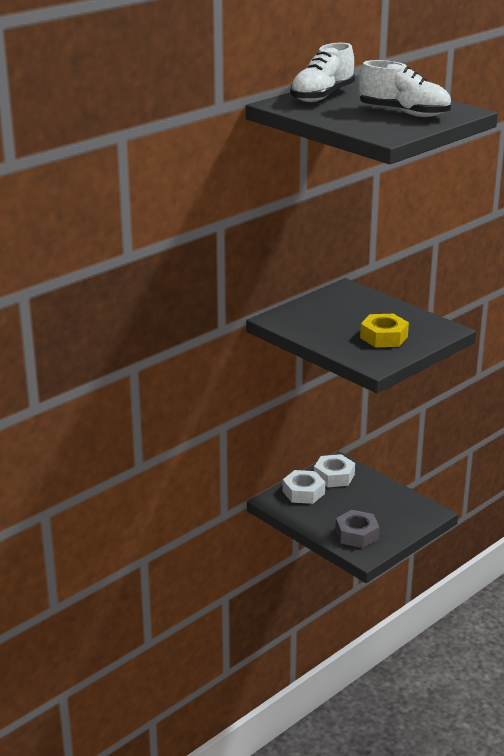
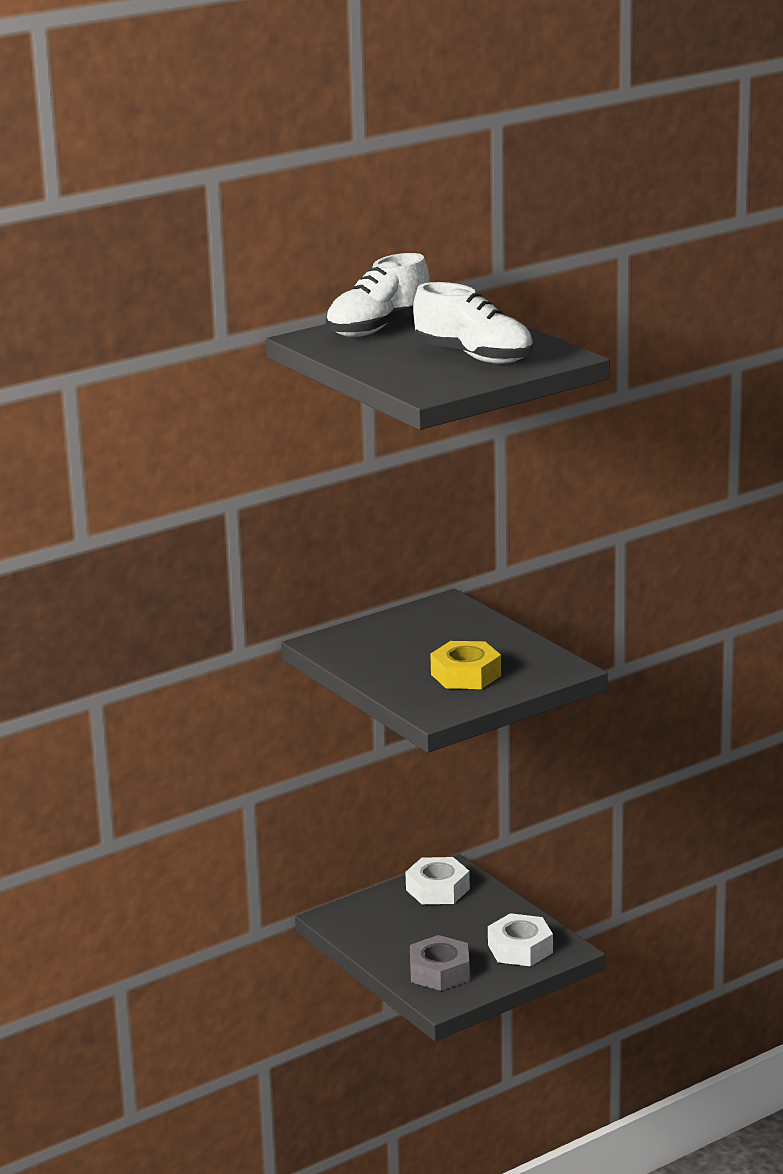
camera: 10 degrees right, 5 degrees down
white nut [282,470,325,504] -> white nut moved to [488,913,553,966]

